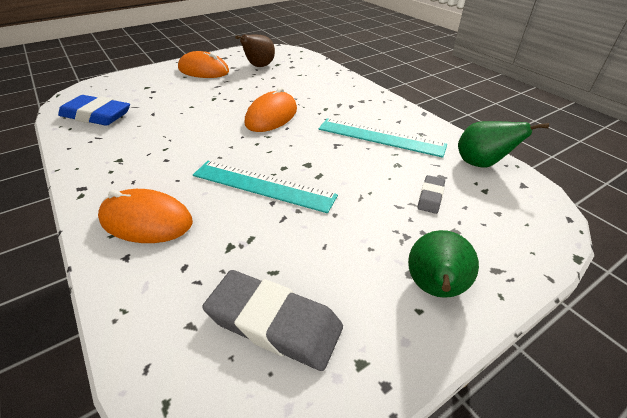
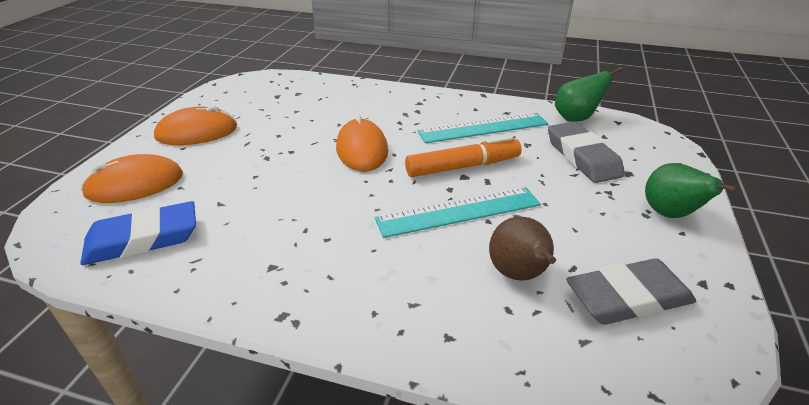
camera: 40 degrees left, 5 degrees down
orange mouse [98,189,193,243] -> orange mouse moved to [81,154,183,203]
brown pear [235,34,275,67] -> brown pear moved to [489,217,556,281]
grey eraser [418,175,445,214] -> grey eraser [548,122,625,183], size x1.98
none -> orange marker [405,136,522,177]

